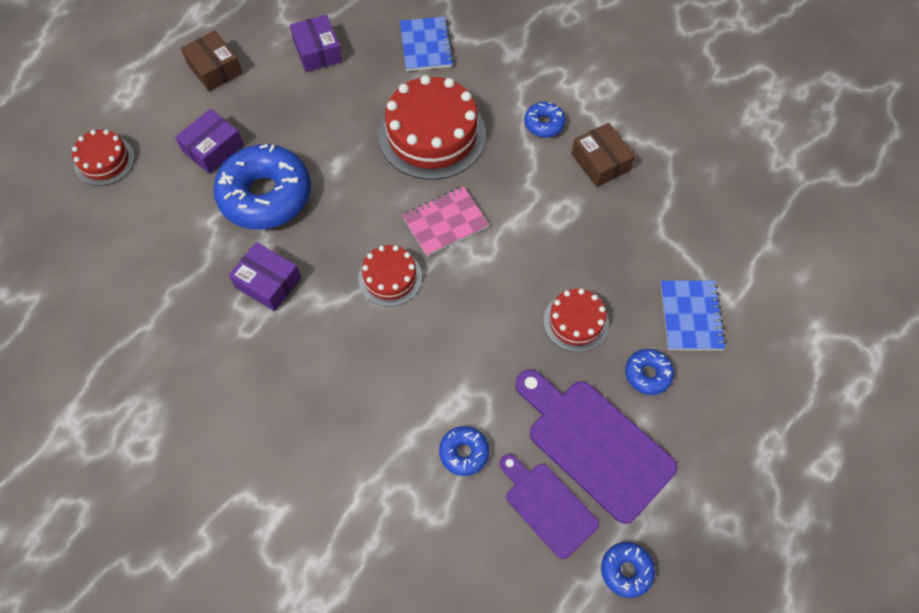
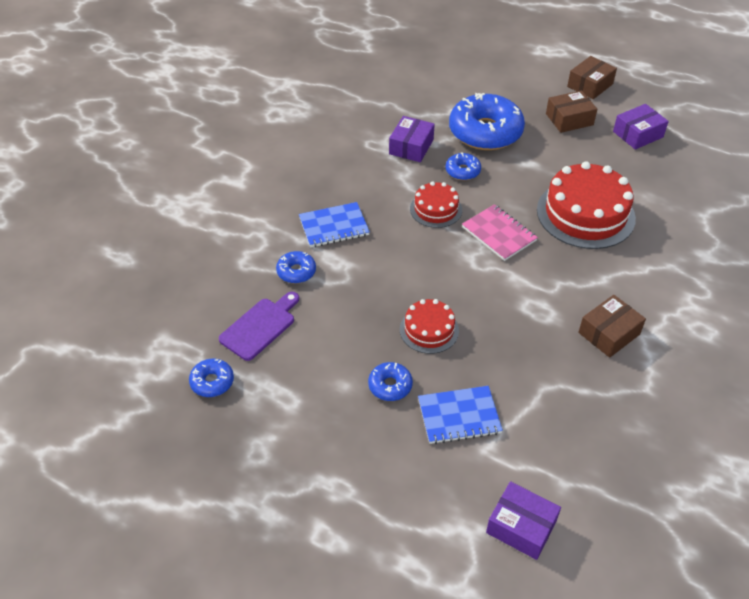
camera: 80 degrees right, 15 degrees down
red cake [72,129,135,186] -> none
purple box [175,109,244,174] -> purple box moved to [486,481,561,560]
blue notebook [400,16,454,71] -> blue notebook moved to [299,202,370,247]
purple cutting board [515,369,677,524] -> none
blue donut [524,102,566,138] -> blue donut moved to [446,152,481,180]
none -> brown box [546,90,597,133]

